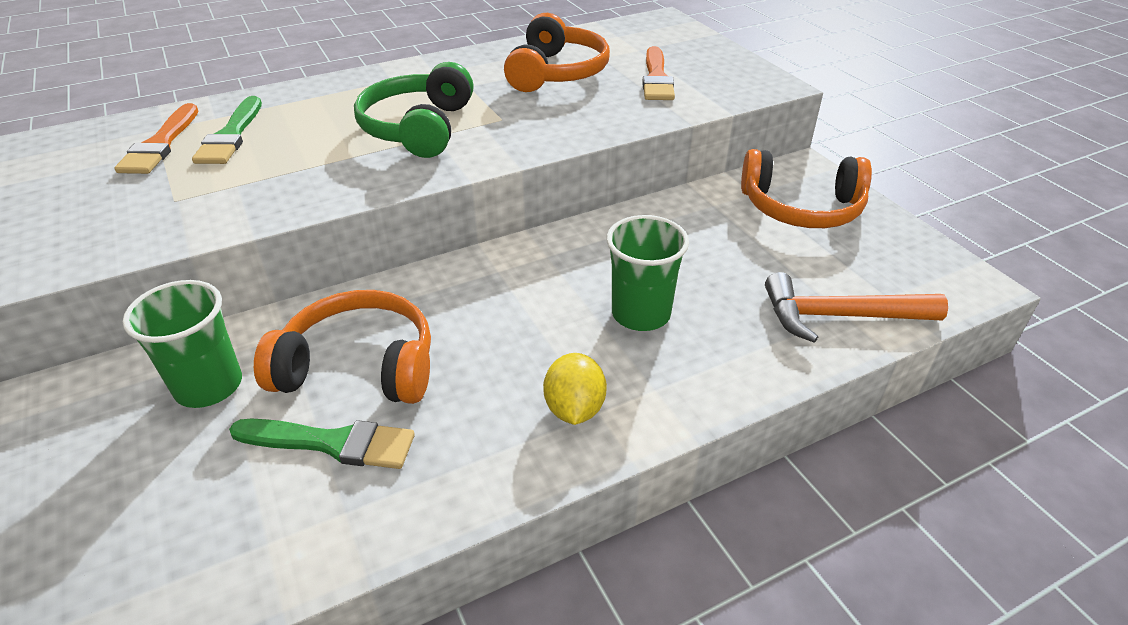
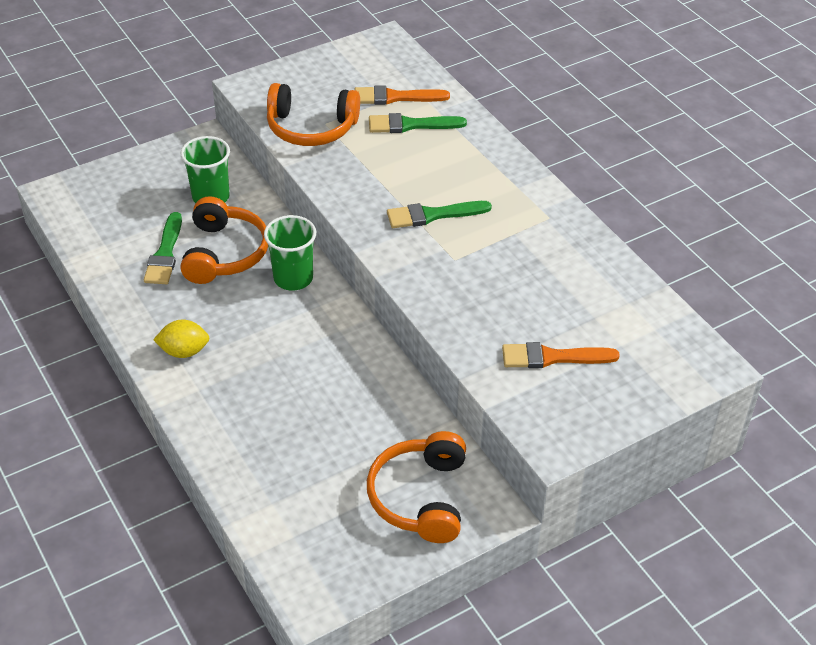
camera: 85 degrees right, 5 degrees up
green headphones [354,62,474,158] -> green brush [387,201,492,228]
orange headphones [504,13,610,92] -> orange headphones moved to [267,83,360,146]
green cup [606,215,689,331] -> green cup moved to [264,215,316,290]
orange hammer [765,272,948,343] -> none

